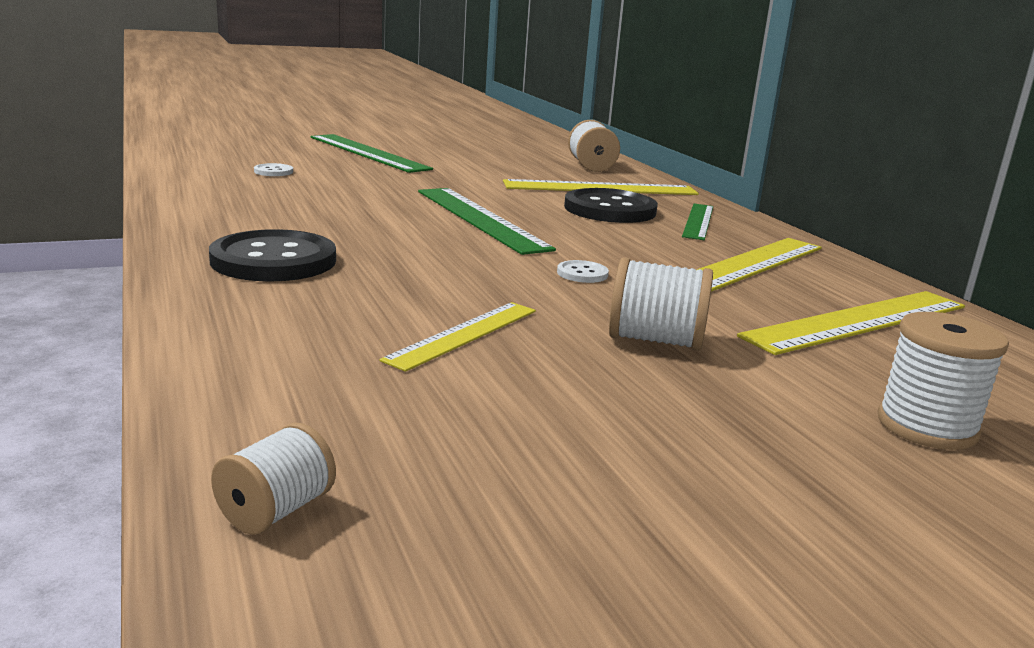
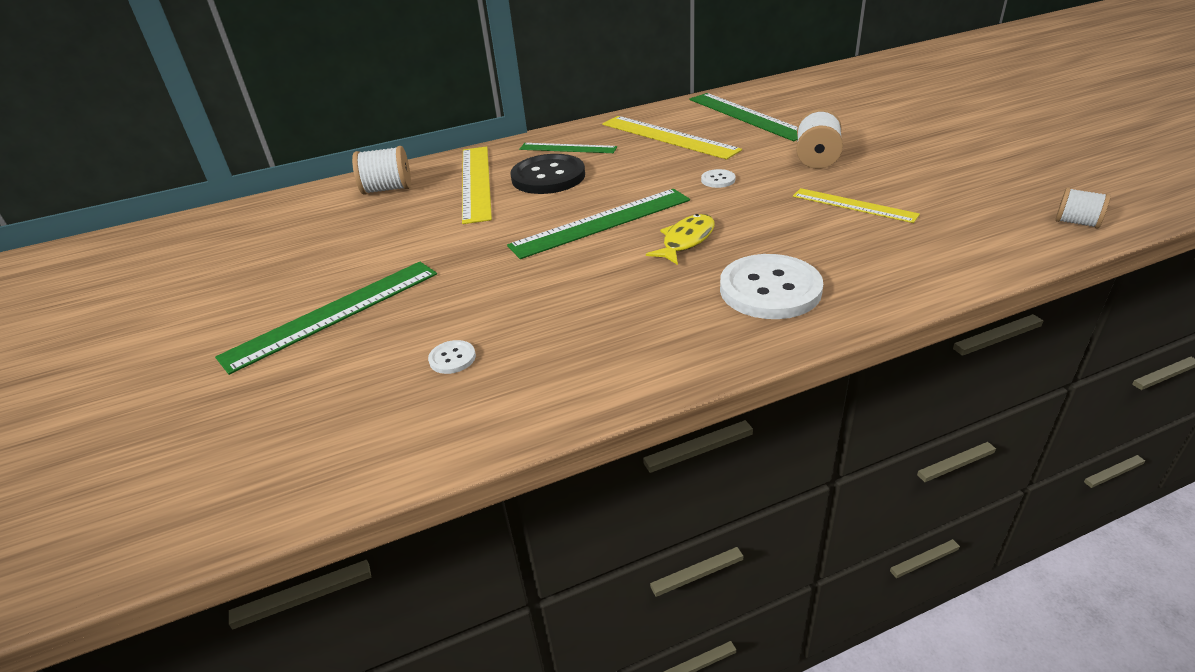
camera: 85 degrees left, 15 degrees up
black button [209,229,336,282] -> white button [720,254,823,319]
yellow ruler [737,291,965,355] -> green ruler [690,93,798,141]
white spool [878,312,1009,450] -> none
none -> yellow fish [646,214,715,265]

